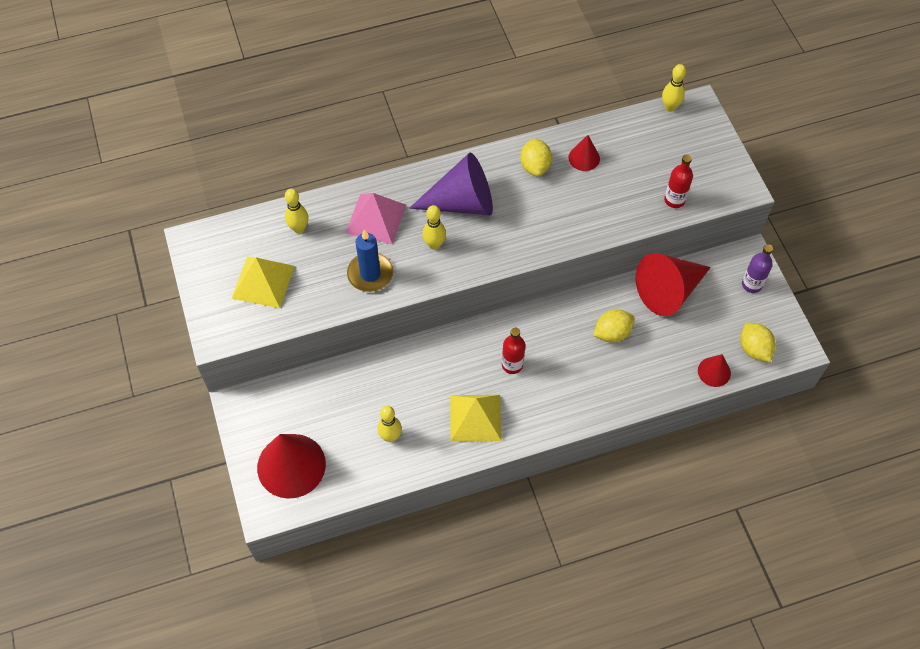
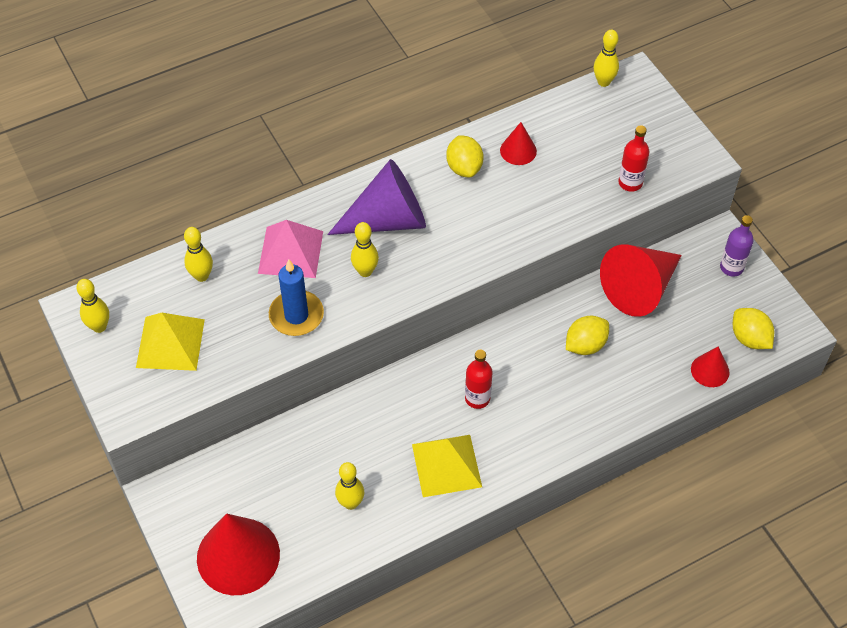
camera: 10 degrees left, 5 degrees down
none -> yellow bowling pin [77,279,109,333]

